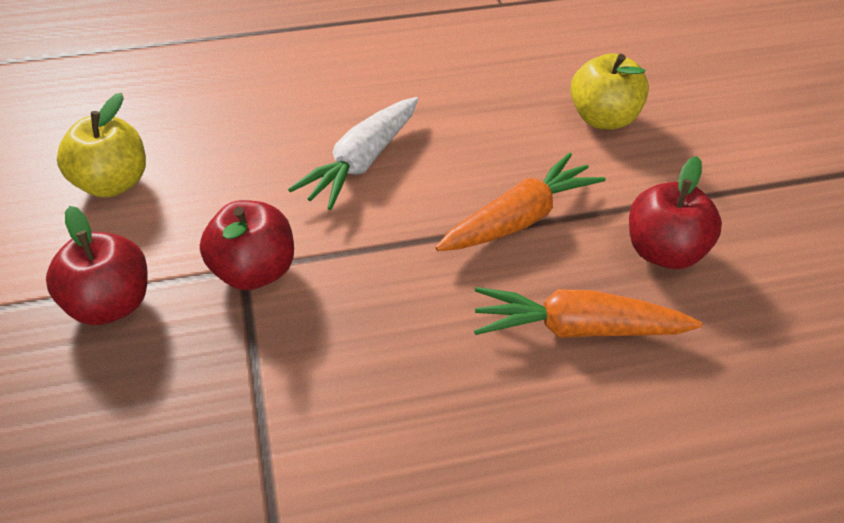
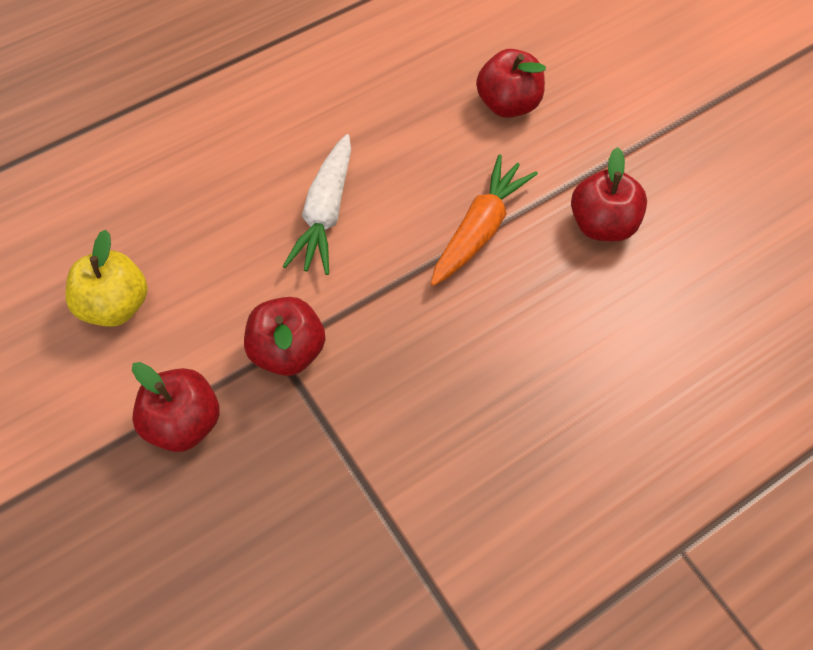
camera: 20 degrees left, 15 degrees up
orange carrot [474,287,702,338] -> none
yellow apple [570,53,649,130] -> red apple [476,49,546,118]

